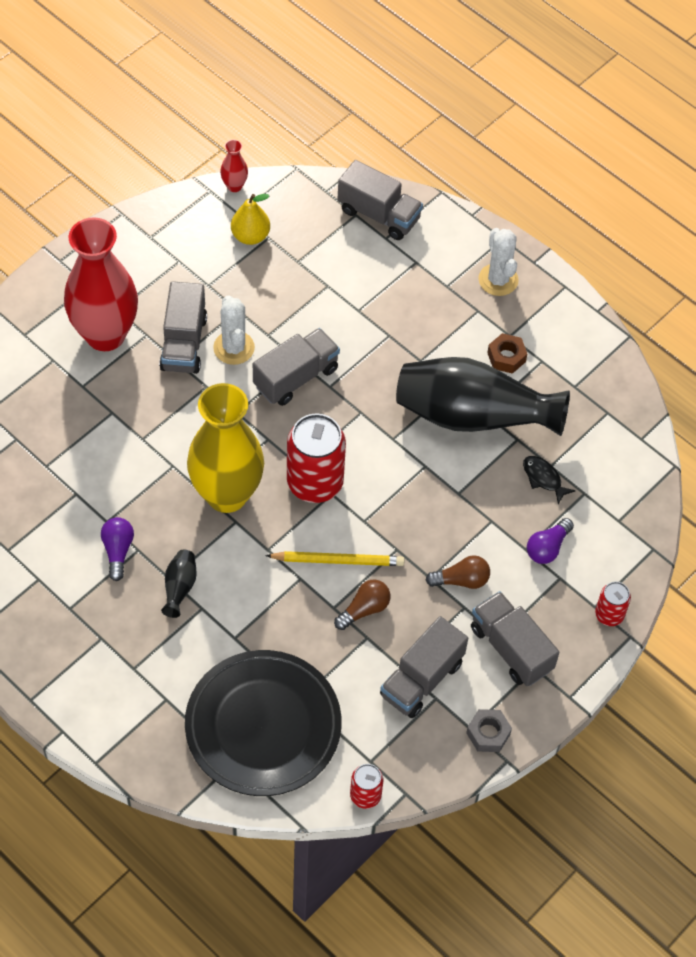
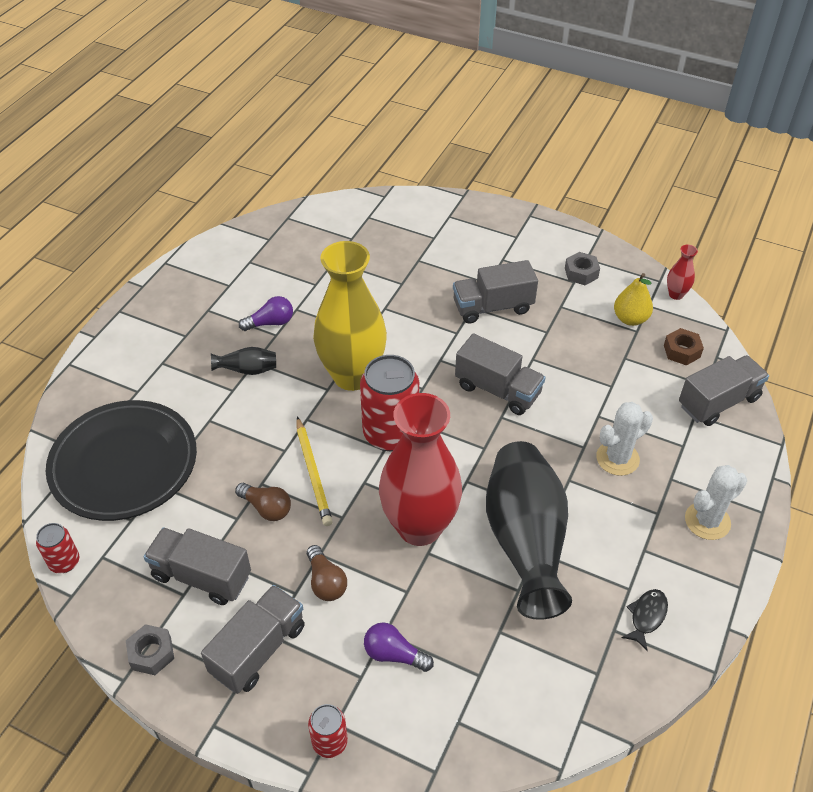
camera: 75 degrees right, 10 degrees down
red vase [64,217,138,351] -> red vase moved to [379,393,462,546]
white cactus [213,295,255,365] -> white cactus moved to [596,402,653,476]
grey truck [337,160,423,240] -> grey truck turned 135 degrees counterclockwise [679,355,769,426]
brown nut [487,333,527,374] -> brown nut moved to [664,328,704,366]
black fish [523,456,576,504] -> black fish moved to [621,589,668,651]
none -> grey nut [565,252,600,285]

